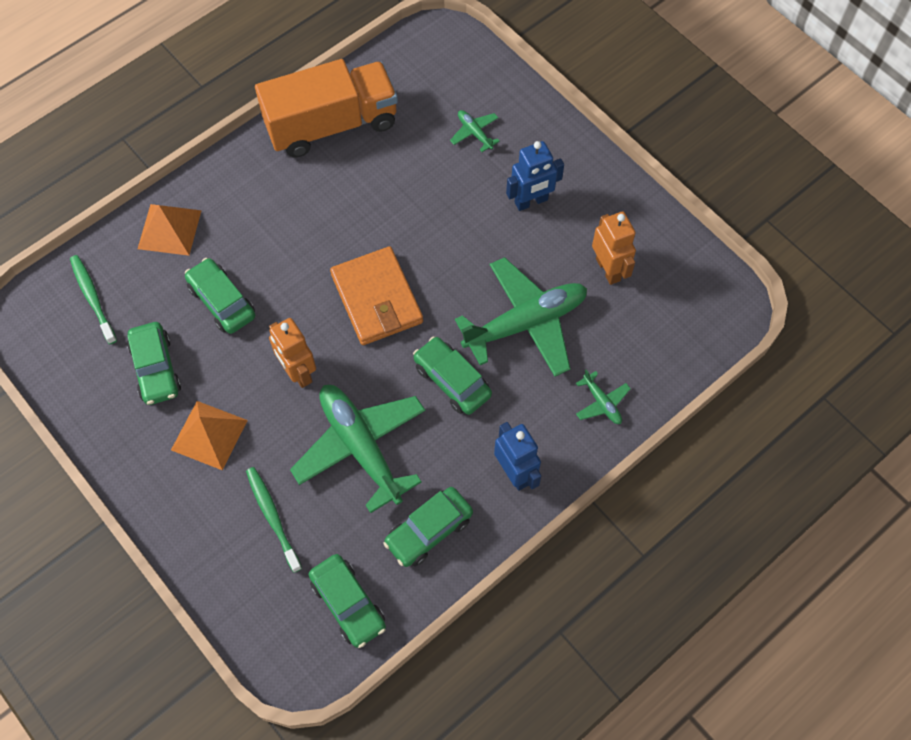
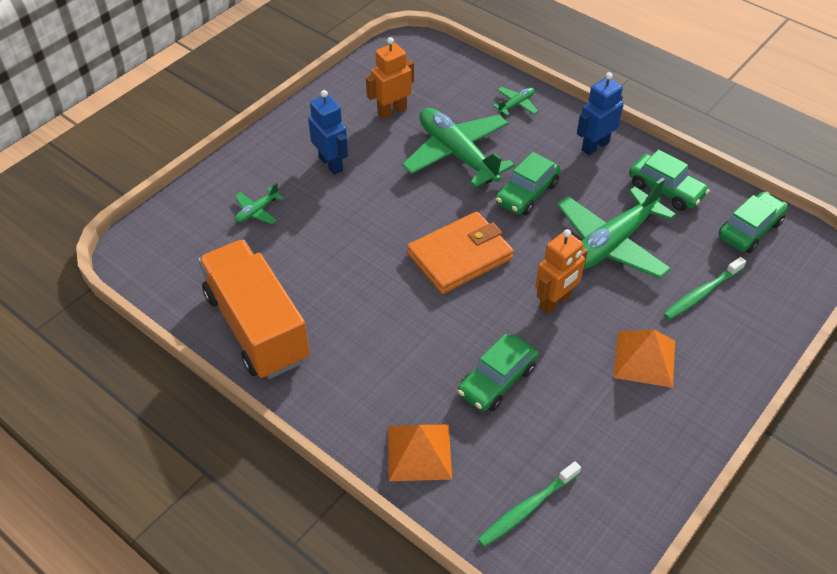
camera: 100 degrees left, 15 degrees down
green car [127,322,181,405] -> none

